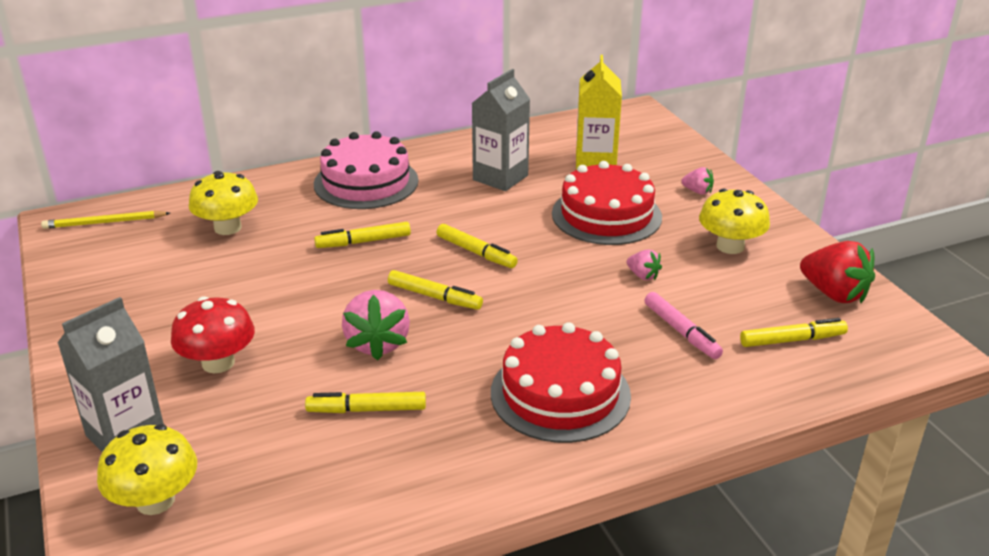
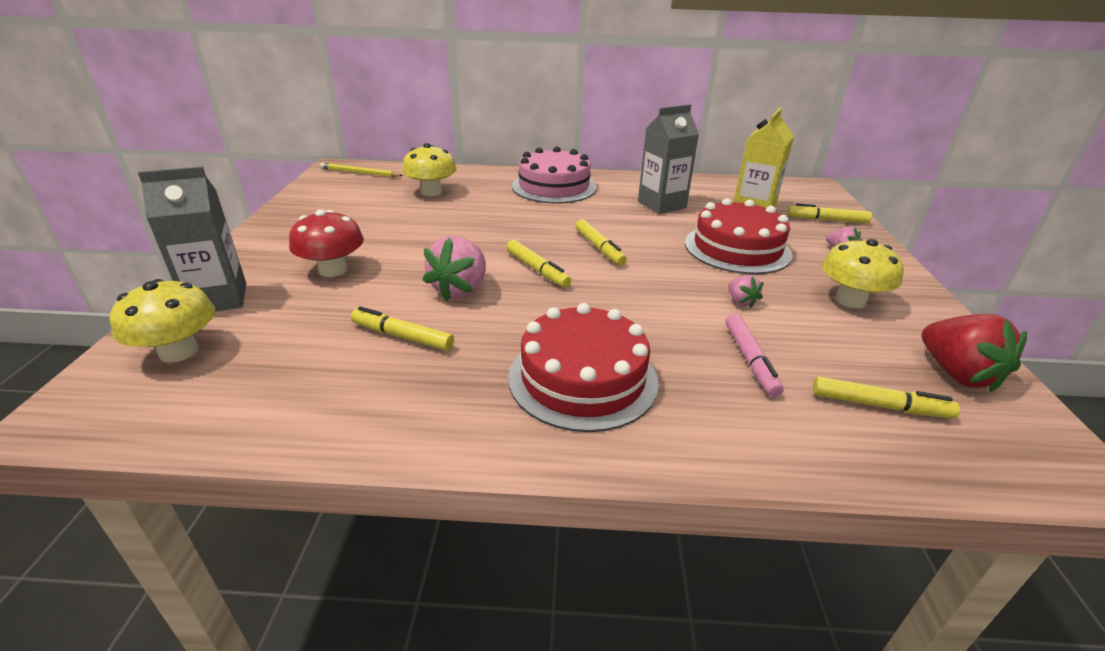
camera: 25 degrees right, 0 degrees up
yellow marker [314,222,411,248] -> yellow marker moved to [787,203,872,223]

